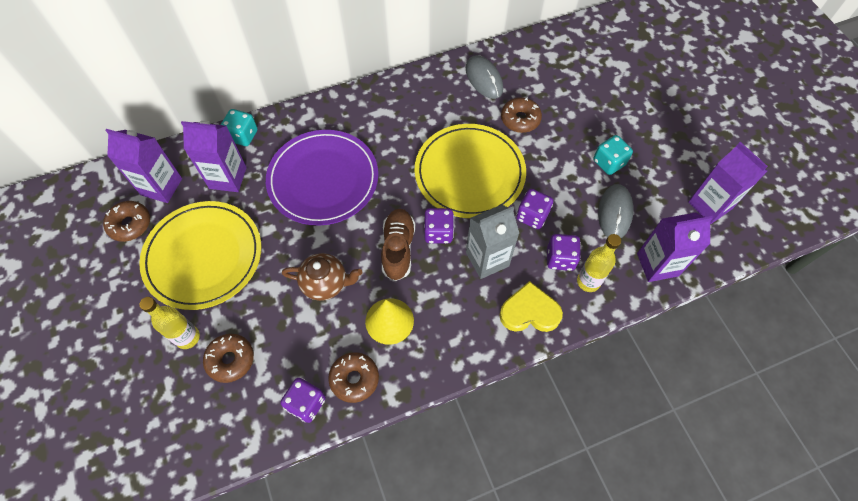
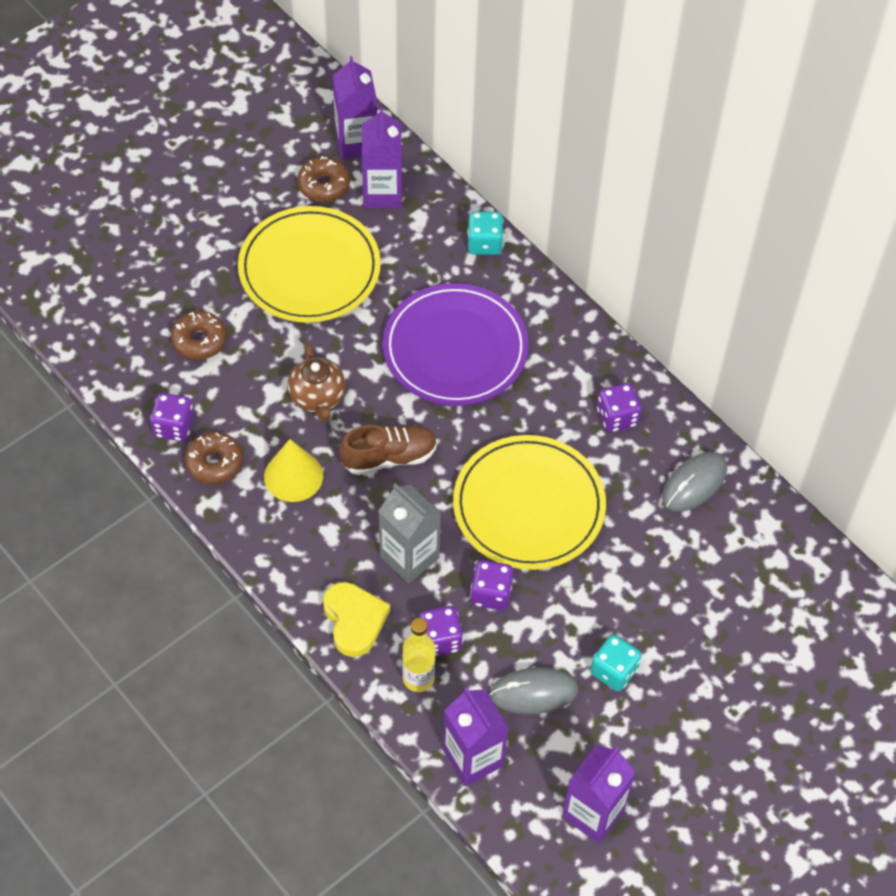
camera: 70 degrees right, 5 degrees down
yellow bottle [139,297,200,349] -> none
purple carton [181,121,247,192] -> purple carton moved to [333,56,377,159]
purple dice [424,208,454,244] -> purple dice moved to [597,383,642,432]
brown donut [501,97,542,133] -> none

